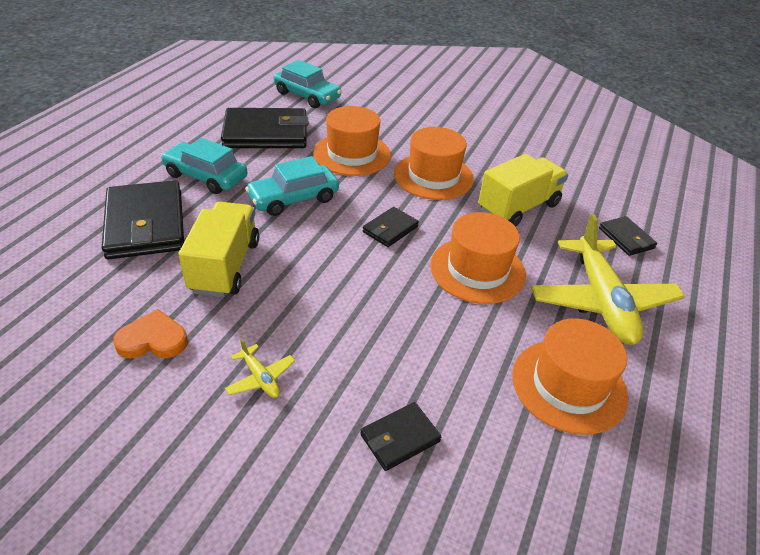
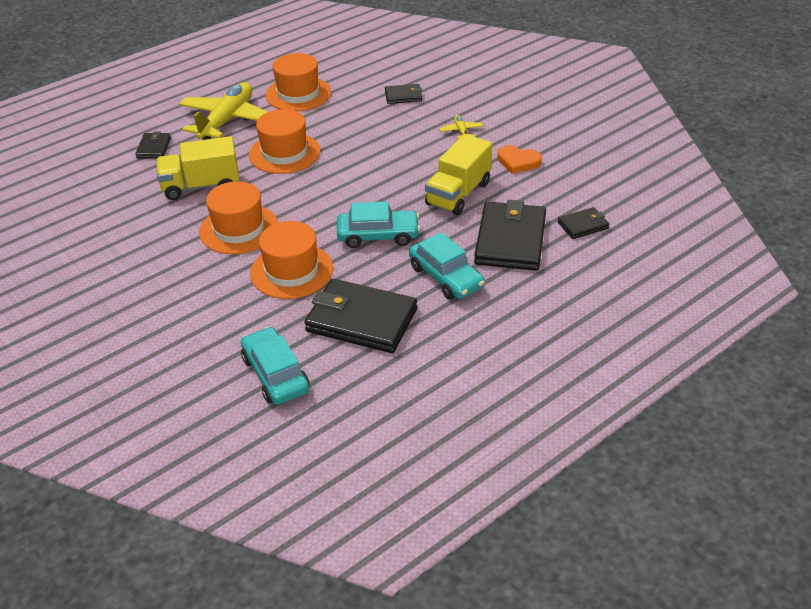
camera: 150 degrees left, 0 degrees up
black wallet [363,207,419,247] -> black wallet moved to [558,207,610,239]

